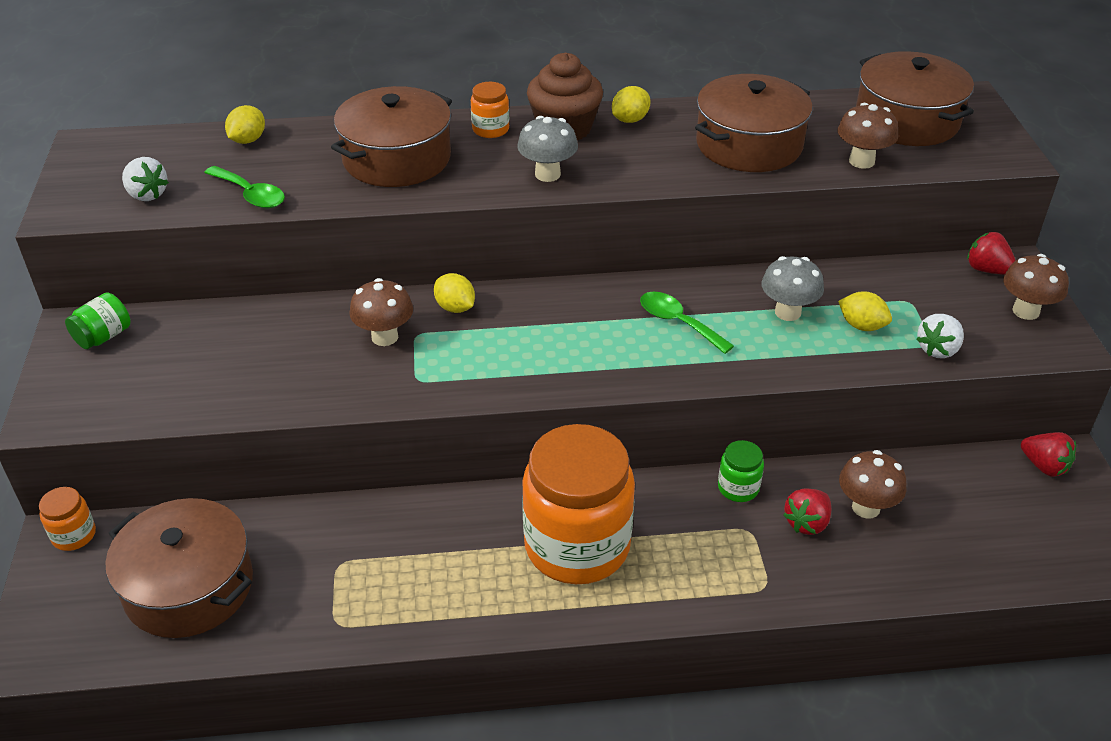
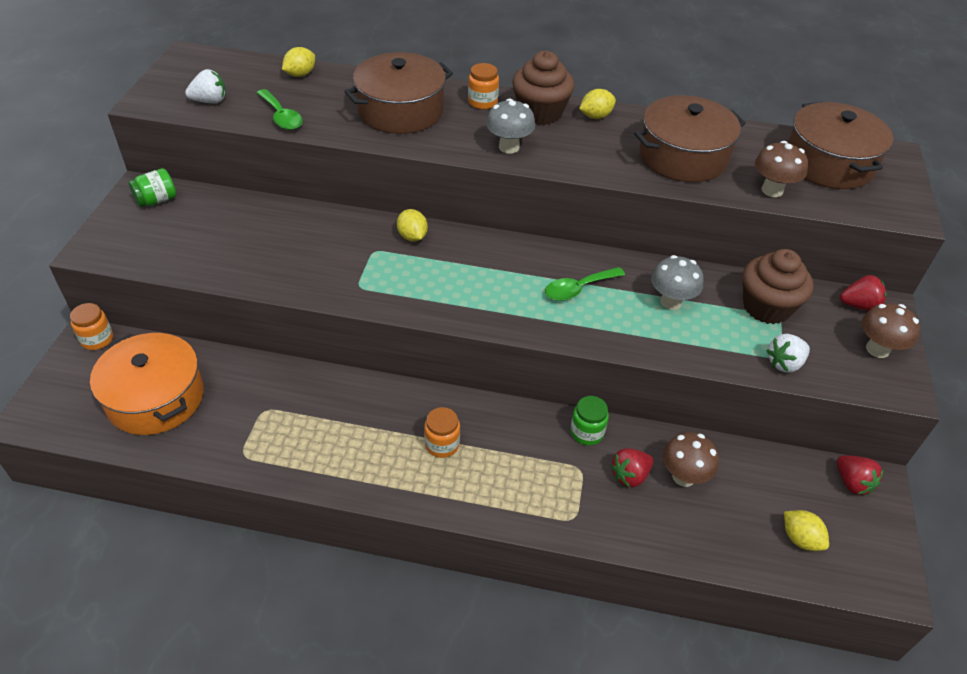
camera: 15 degrees right, 5 degrees up
brown pot [105,498,253,638] -> orange pot [90,333,204,435]
white strawberry [122,157,169,201] -> white strawberry turned 75 degrees counterclockwise [185,69,226,103]
brown mushroom [349,278,413,346] -> none
orange jar [522,424,635,584] -> orange jar [424,407,460,458], size x0.41
green spoon [640,292,734,354] -> green spoon turned 90 degrees counterclockwise [545,267,625,301]
yellow lemon [838,291,892,331] -> yellow lemon moved to [784,510,829,551]
red strawberry [967,232,1016,275] -> red strawberry turned 120 degrees clockwise [840,275,886,311]
none -> brown cupcake [743,249,814,324]

